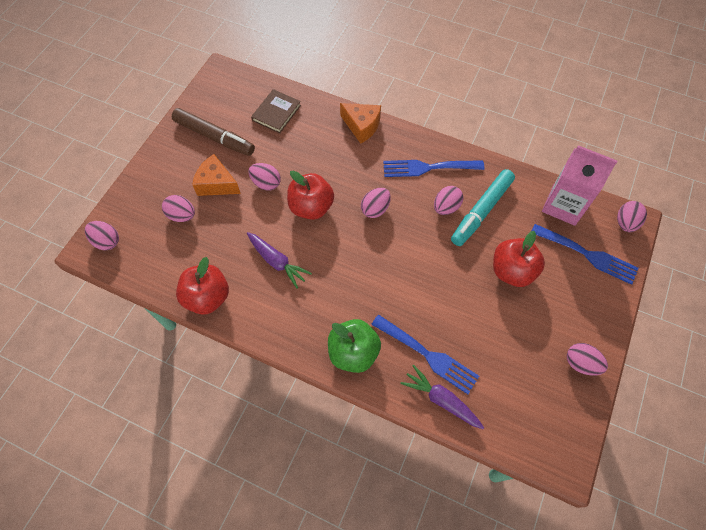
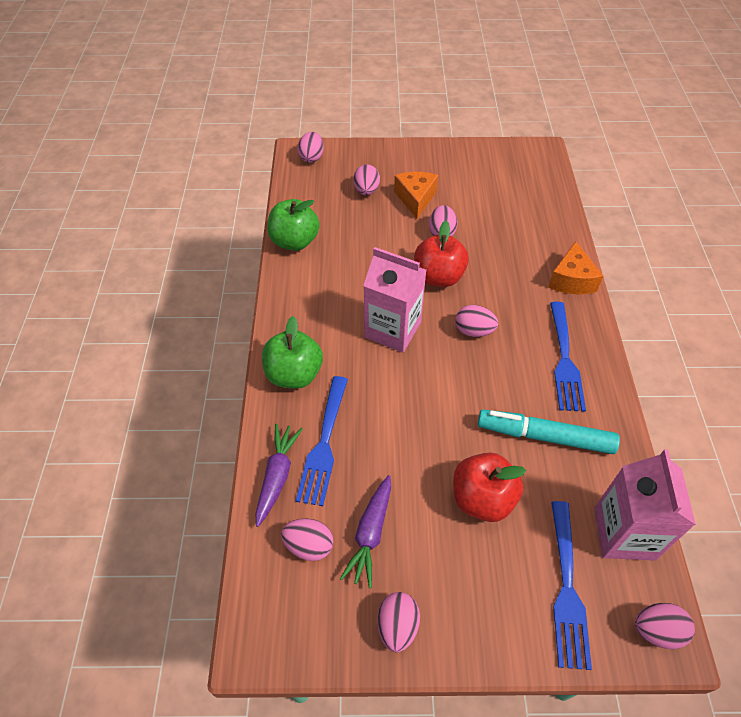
camera: 65 degrees right, 10 degrees down
brown marker [172,108,255,156] -> none
red apple [176,257,229,315] -> green apple [267,199,320,251]
purple carrot [247,232,312,289] -> purple carrot moved to [340,475,391,588]
brown book [251,89,301,134] -> none
blue fork [383,160,484,177] -> blue fork turned 150 degrees counterclockwise [550,302,586,412]
pink egg [434,186,463,215] -> pink egg moved to [281,519,334,561]
none -> pink carton [363,247,426,353]

